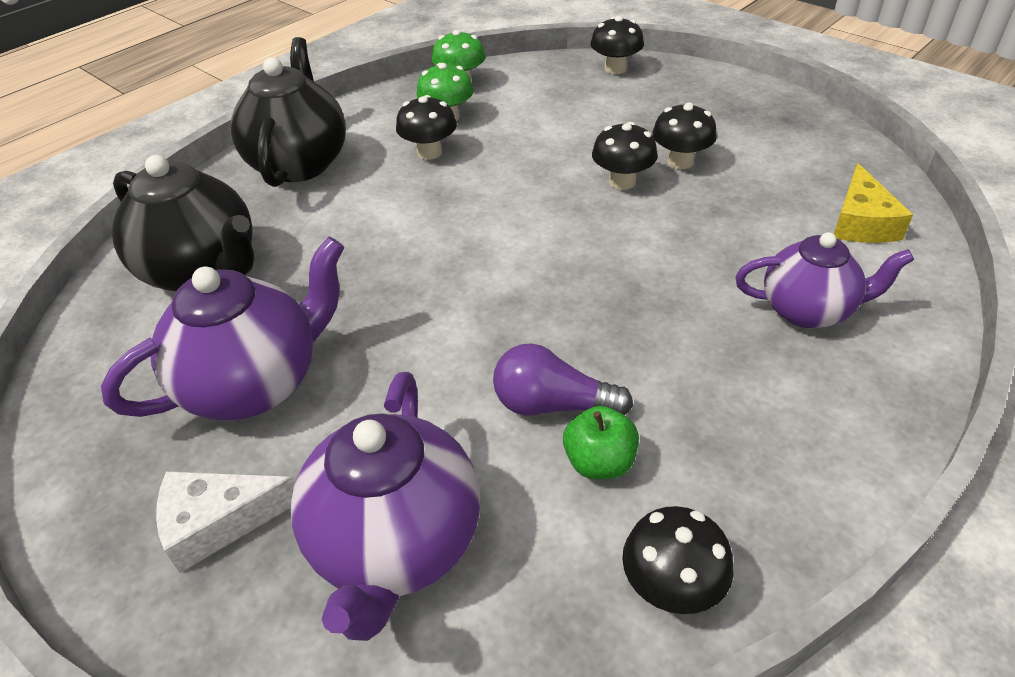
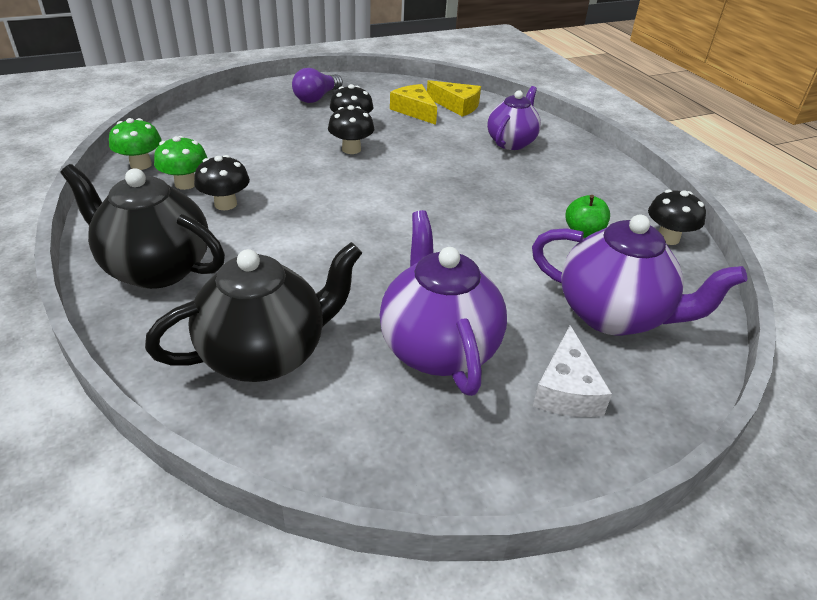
camera: 70 degrees left, 5 degrees down
purple light bulb [493,343,633,416] -> purple light bulb moved to [292,68,343,103]
black mushroom [591,16,644,74] -> none
none -> yellow cheese [390,84,437,125]

